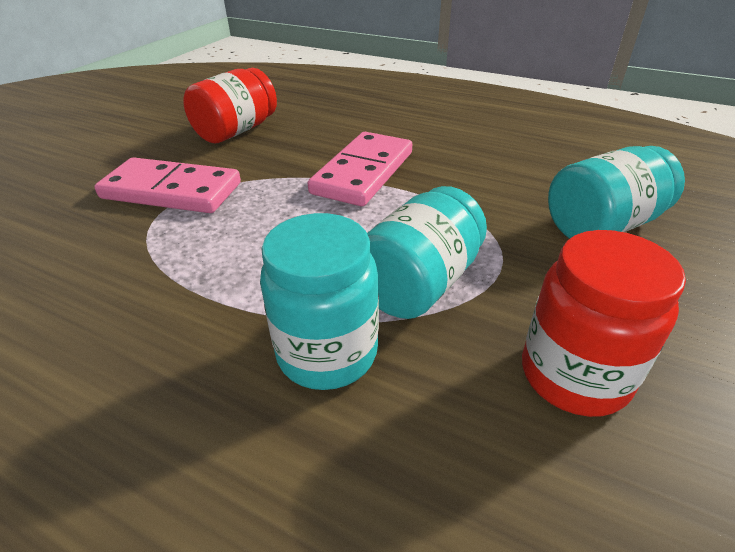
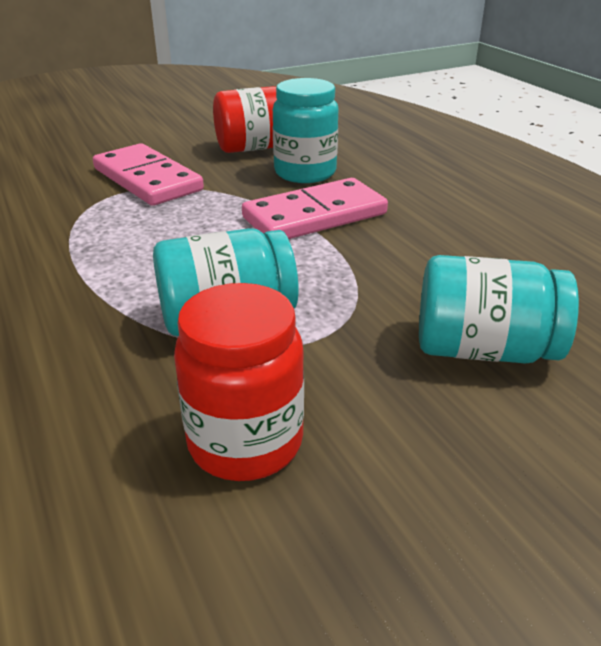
camera: 35 degrees right, 5 degrees down
turquoise jar [260,213,379,390] -> turquoise jar moved to [273,78,339,183]

